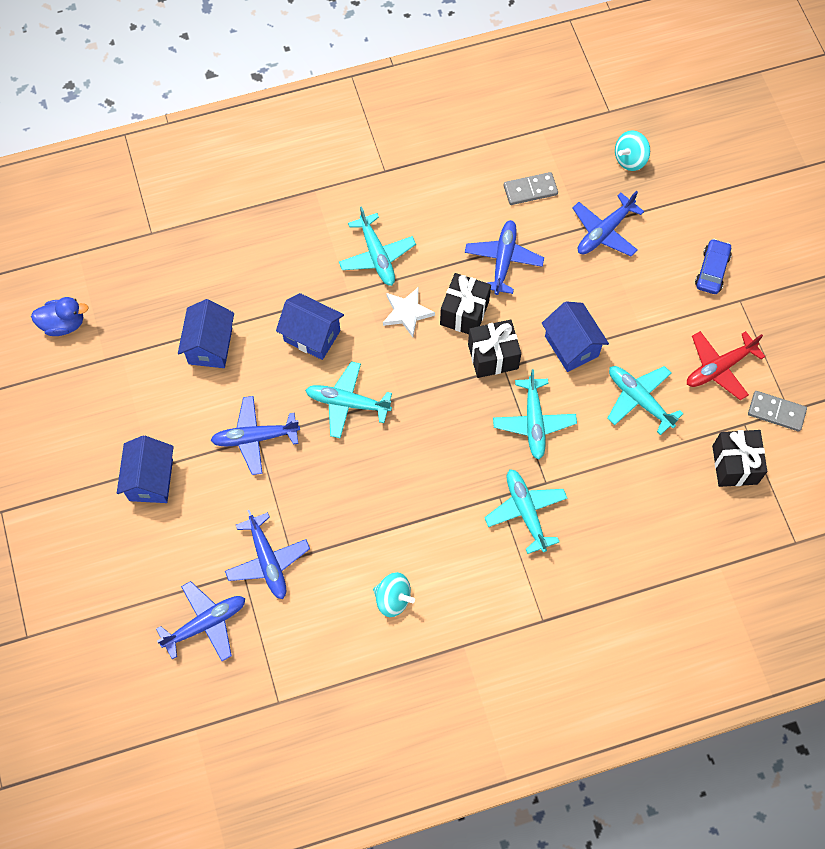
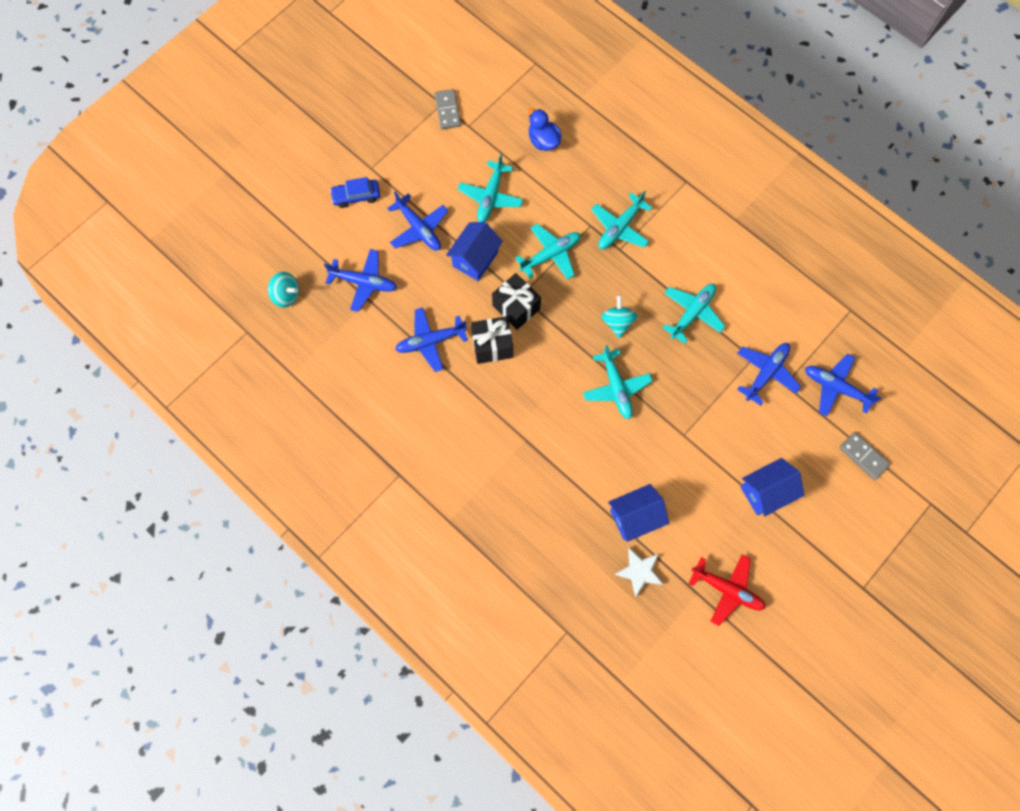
camera: 120 degrees left, 5 degrees up
blue duck [31,297,88,336] -> blue duck moved to [528,108,562,151]
blue plane [210,396,300,475] -> blue plane moved to [387,191,448,251]
blue house [276,293,344,360] -> none
turquoise plane [339,206,416,286] -> turquoise plane moved to [662,284,725,344]
turquoise spinning top [373,572,415,617] -> turquoise spinning top moved to [601,295,637,338]
white star [383,288,435,337] -> white star moved to [614,548,663,597]
grey domino [504,172,558,205] -> grey domino moved to [839,432,890,480]
red plane [687,331,765,400] -> red plane moved to [688,554,766,626]
black gift [712,430,767,487] -> none

